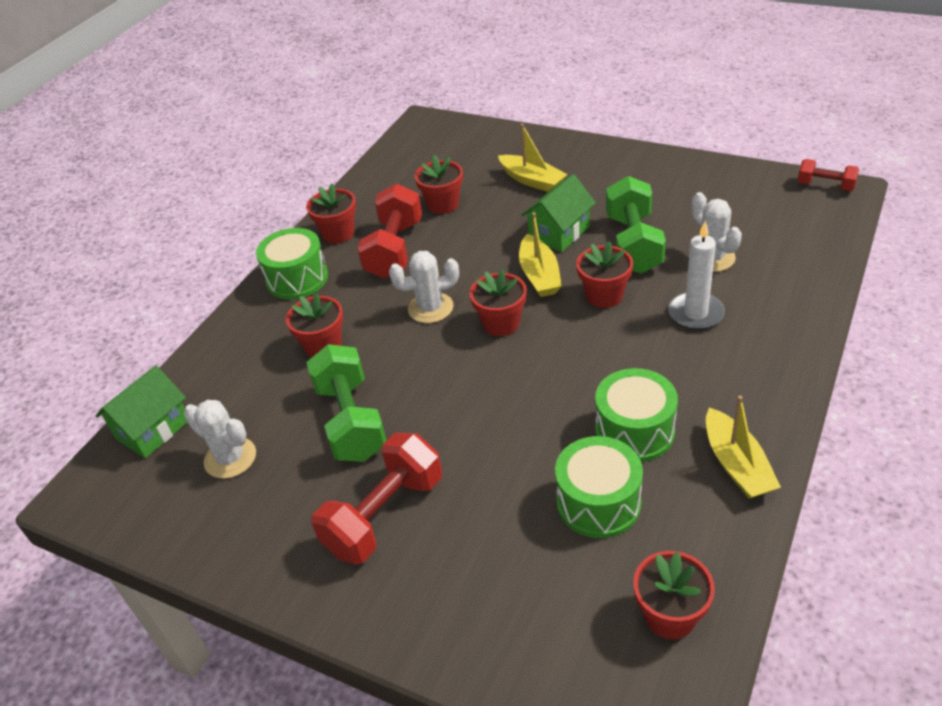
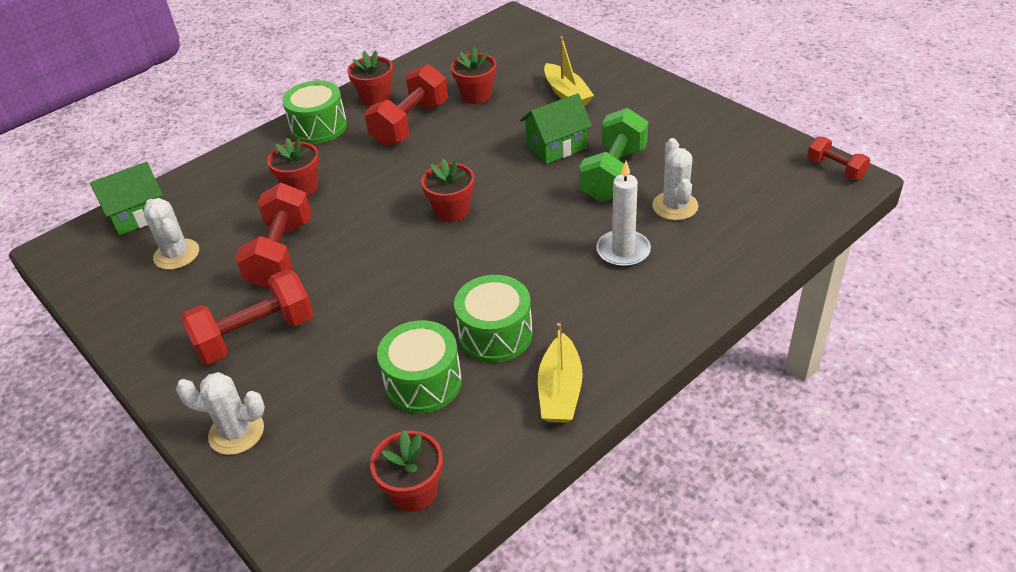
camera: 20 degrees right, 0 degrees up
green dumbbell [306,344,387,462] -> red dumbbell [235,183,311,289]
white cactus [389,251,459,323] -> white cactus moved to [176,372,265,455]
yellow boat [519,212,562,297] -> none
red flower pot [576,241,633,308] -> none

